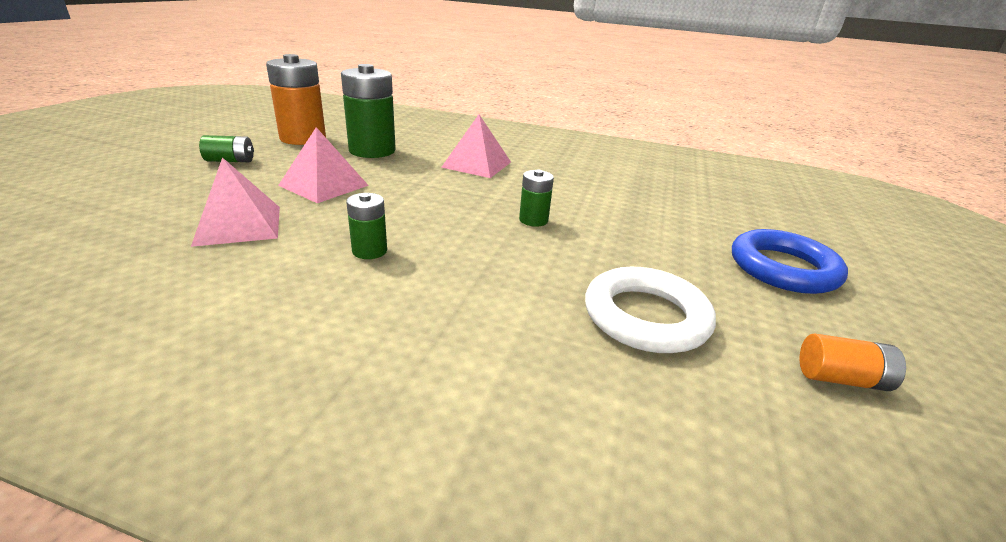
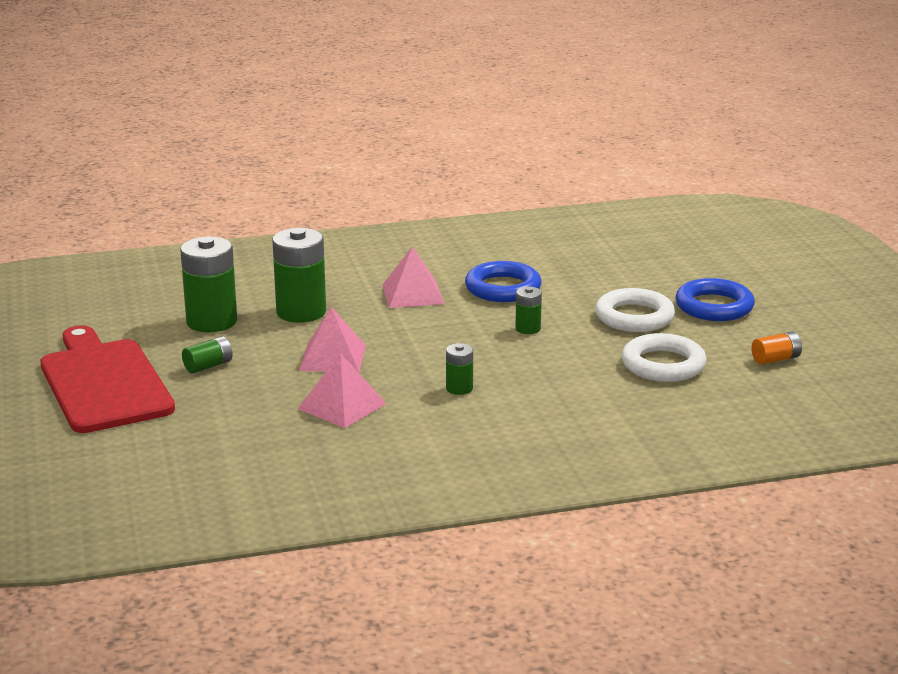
camera: 30 degrees left, 5 degrees down
orange battery [266,54,326,145] -> green battery [180,237,237,332]
none -> red cutting board [40,325,175,433]
none -> blue ring [465,261,542,302]
none -> white ring [595,288,675,332]

